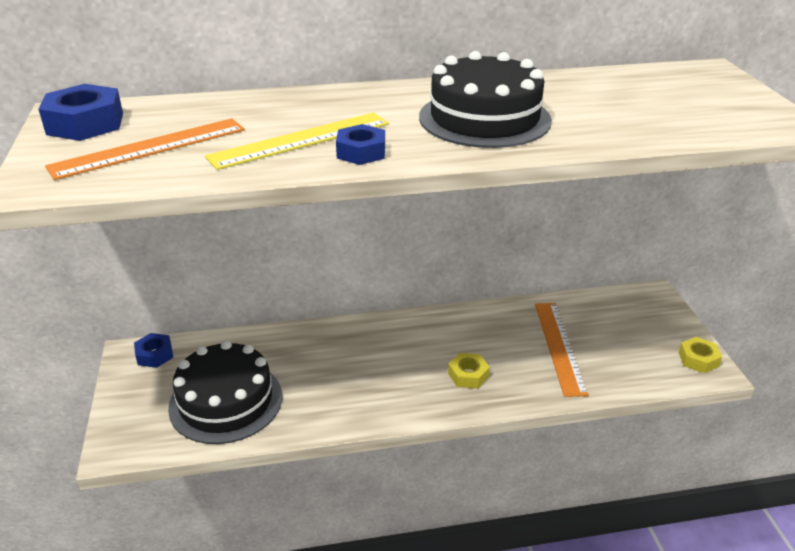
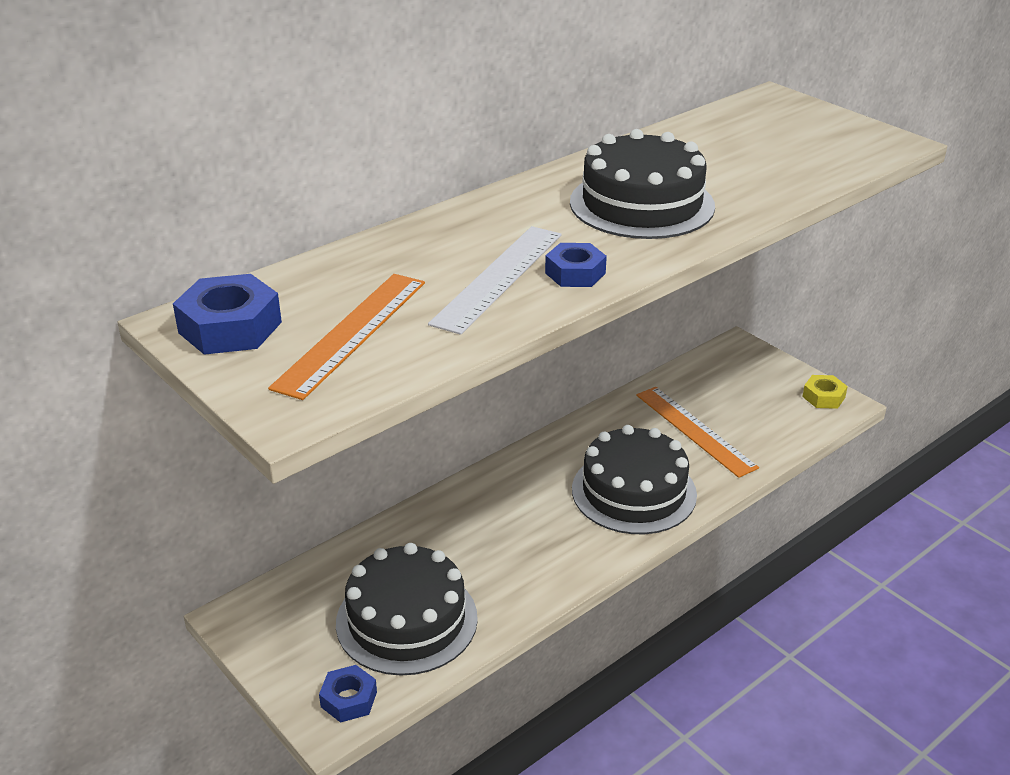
camera: 30 degrees left, 0 degrees up
blue nut [134,333,173,368] -> blue nut moved to [319,665,377,723]
yellow ruler [205,113,389,170] -> white ruler [428,226,562,335]
yellow nut [448,353,490,389] -> black cake [572,425,697,534]

